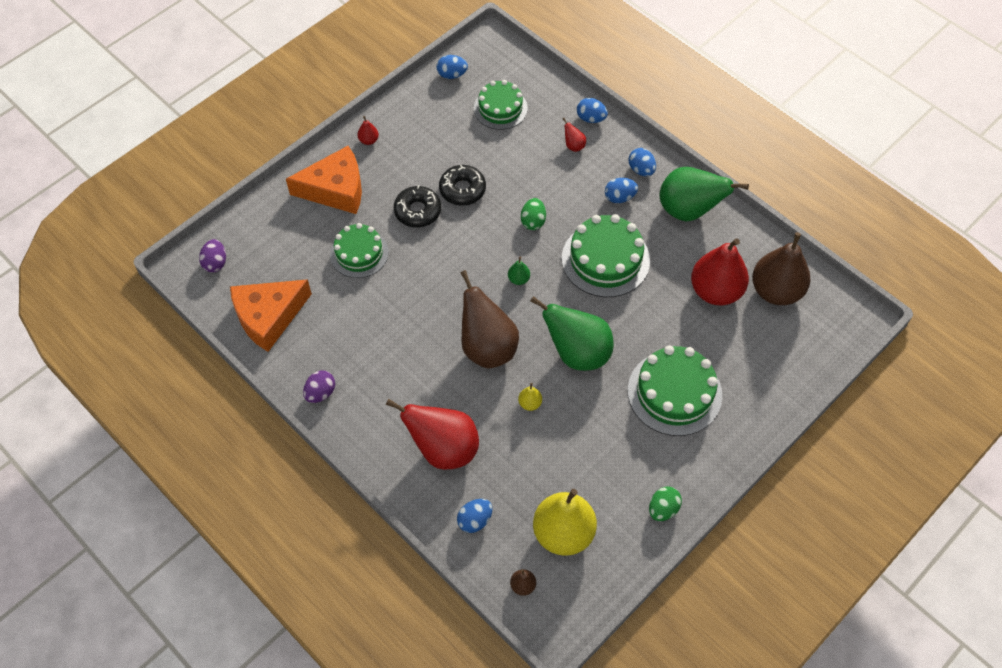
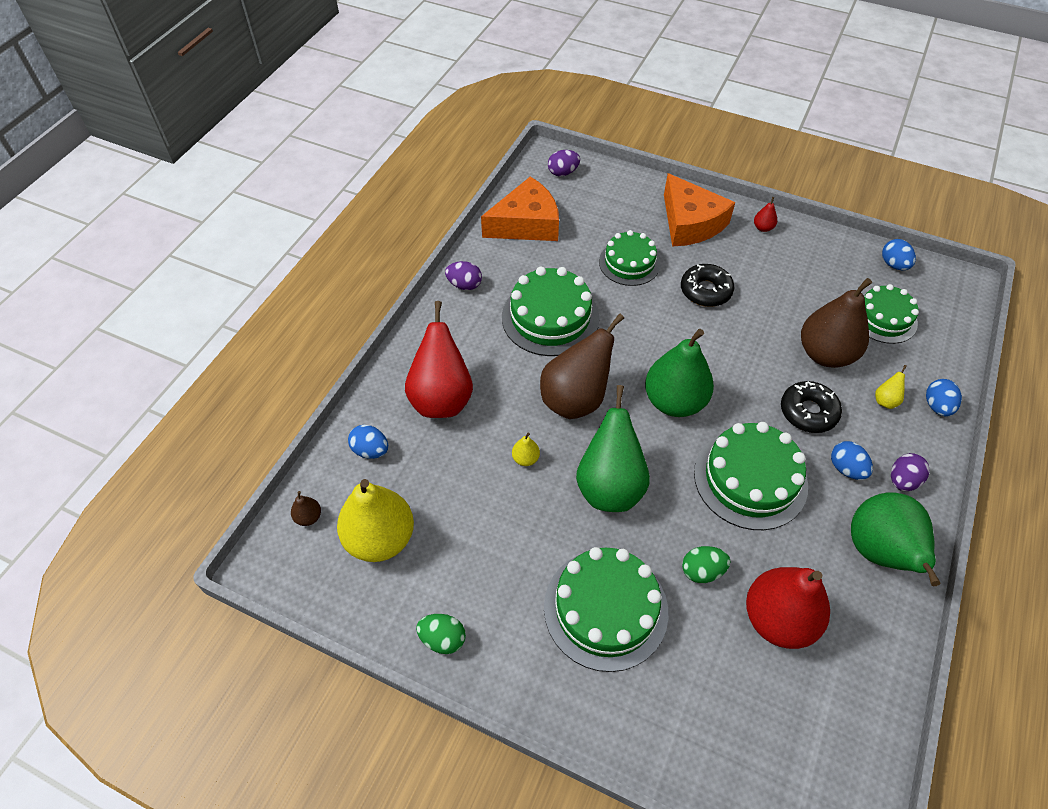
camera: 70 degrees right, 5 degrees down
orange cheese [230,279,312,352] -> orange cheese turned 120 degrees clockwise [481,176,559,241]
black donut [439,165,486,206] -> black donut moved to [781,381,842,433]
green pear [508,257,530,285] -> green pear [645,329,714,417], size x2.47
green egg [521,198,546,230] -> green egg moved to [682,546,730,583]
red pear [562,117,586,152] -> yellow pear [875,365,907,409]
blue egg [629,148,656,176] -> purple egg [891,453,930,491]
brown pear [752,232,811,305] -> brown pear moved to [801,278,872,368]
none -> green cake [502,267,600,356]

